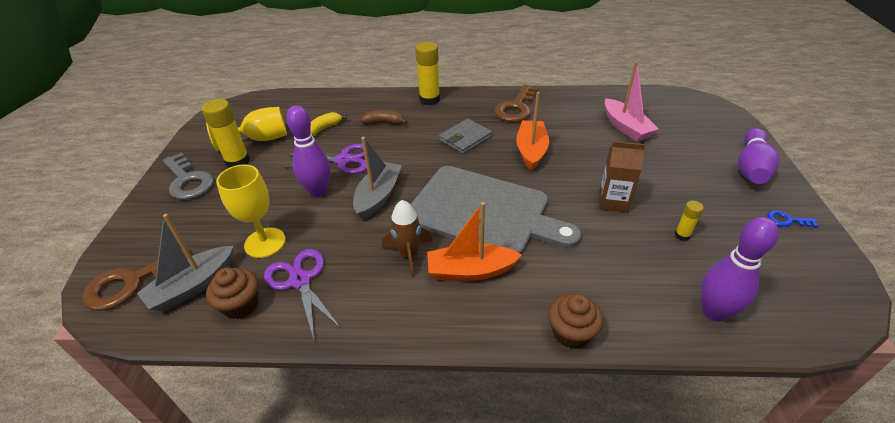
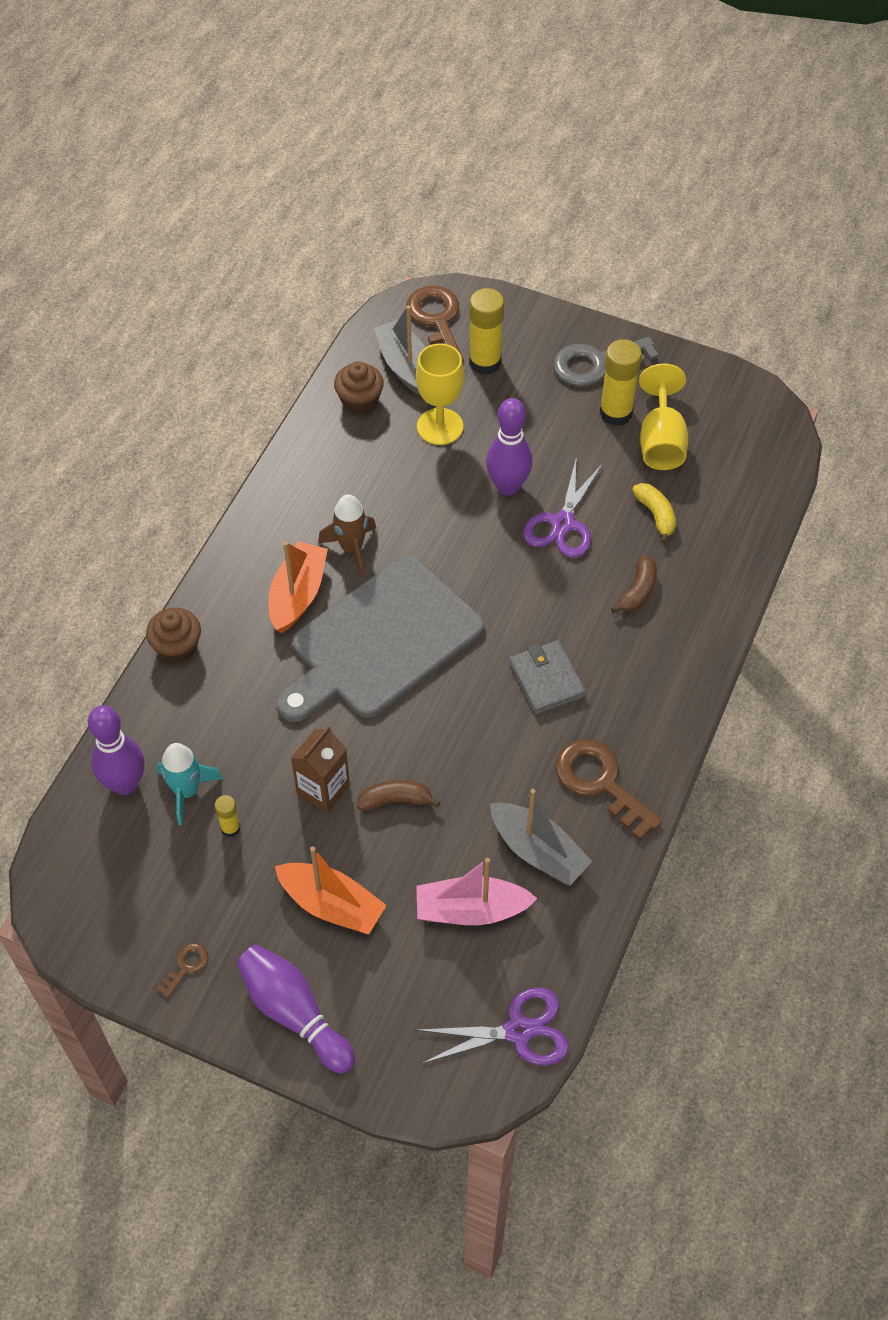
camera: 110 degrees right, 15 degrees up
purple scissors [264,249,341,339] -> purple scissors moved to [417,987,569,1066]
grey boat [353,137,402,220] -> grey boat moved to [490,789,592,886]
yellow glue stick [415,42,440,105] -> yellow glue stick moved to [469,288,504,375]
orange boat [516,92,549,171] -> orange boat moved to [275,847,387,935]
blue key [767,210,818,228] -> brown key [157,943,208,998]
none -> turquoise rocket [157,743,223,825]
none -> brown banana [357,780,440,811]

